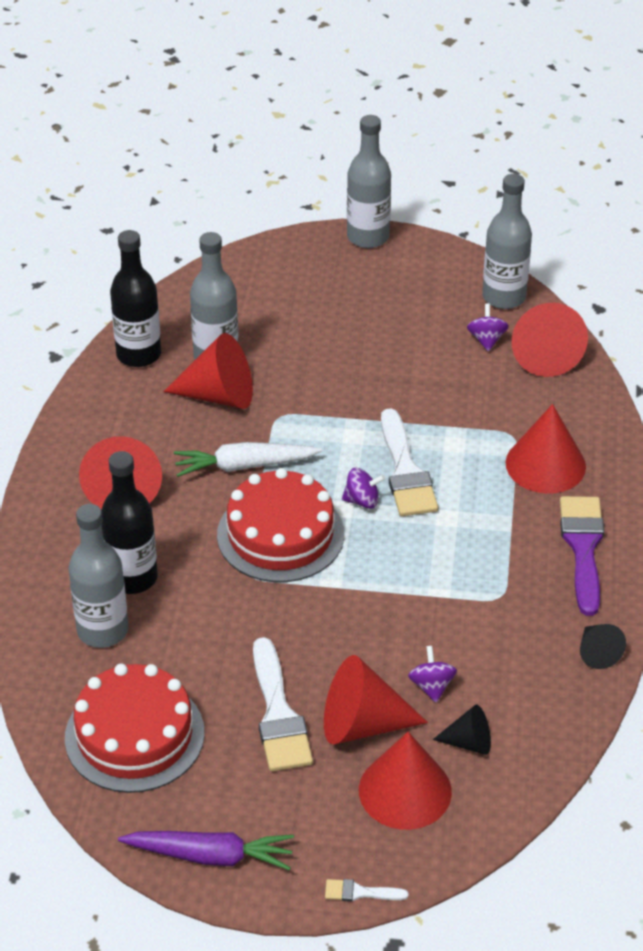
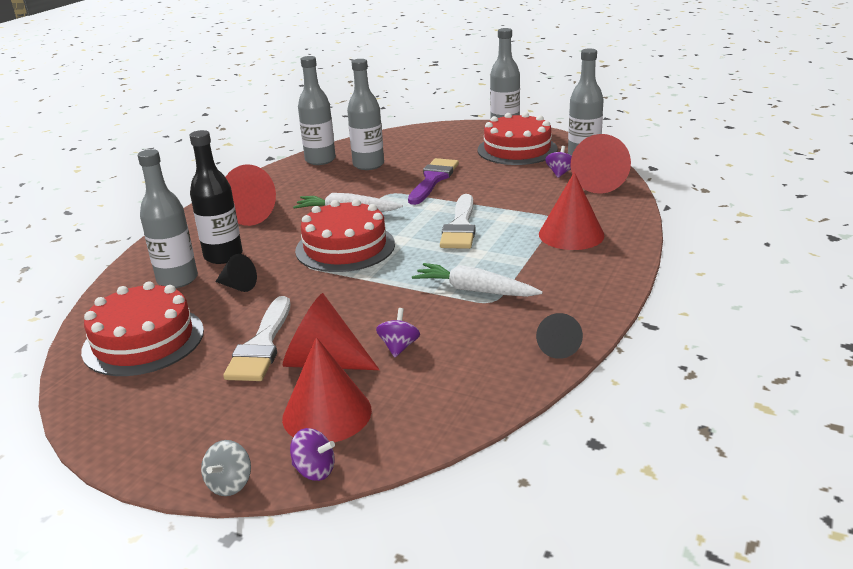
camera: 20 degrees right, 15 degrees down
black bottle [110,230,161,367] -> grey bottle [298,56,336,165]
purple carrot [118,831,294,870] -> none
red cone [163,333,253,409] -> none
white brush [325,879,409,902] -> grey spinning top [201,440,251,496]
purple spinning top [342,468,385,509] -> purple spinning top moved to [290,428,335,481]
black cone [433,705,491,755] -> black cone moved to [215,254,257,292]
purple brush [560,496,604,616] -> purple brush moved to [408,158,459,205]
none -> white carrot [412,263,543,297]
none -> red cake [478,112,558,165]

